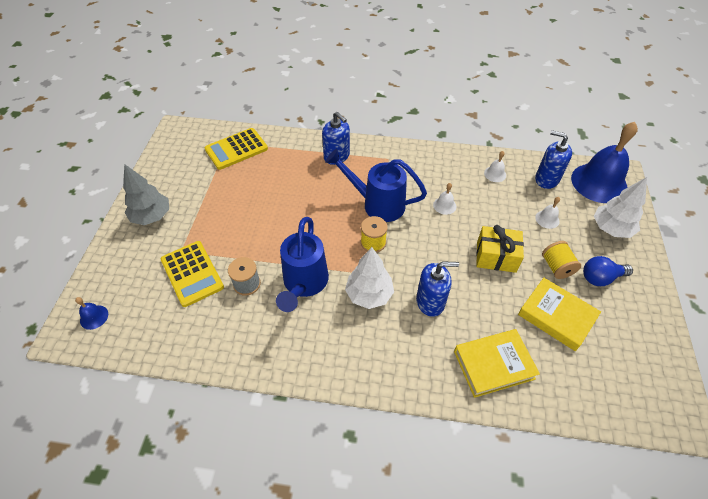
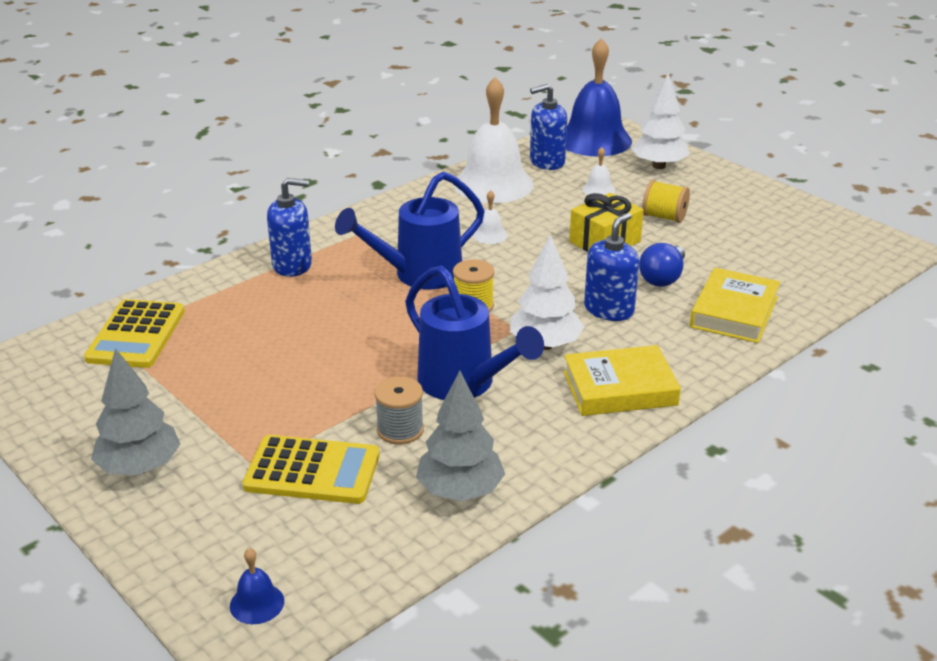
camera: 50 degrees left, 20 degrees down
white bell [484,151,506,182] -> white bell [454,77,534,203], size x2.43
yellow book [518,278,601,351] -> yellow book moved to [563,345,681,416]
blue light bulb [583,256,633,286] -> blue light bulb moved to [639,243,685,287]
none -> grey tree [416,371,505,501]

